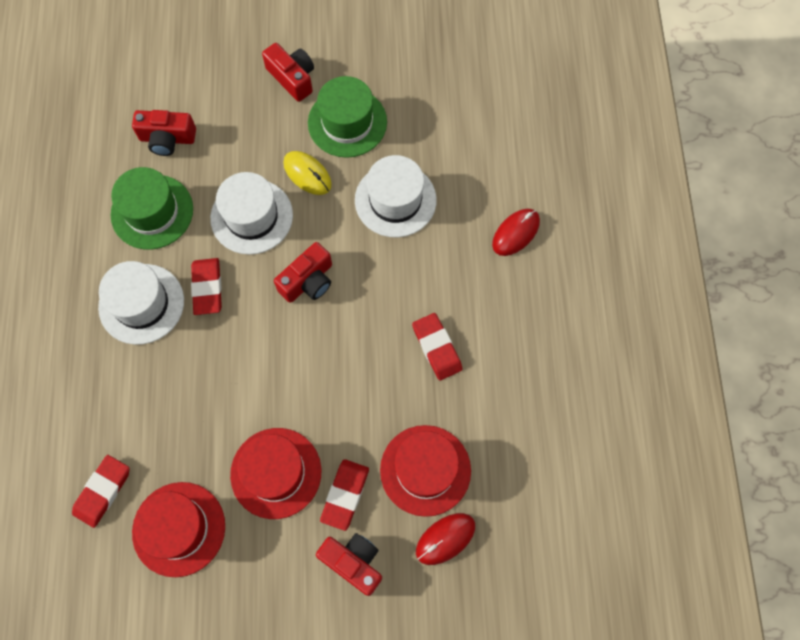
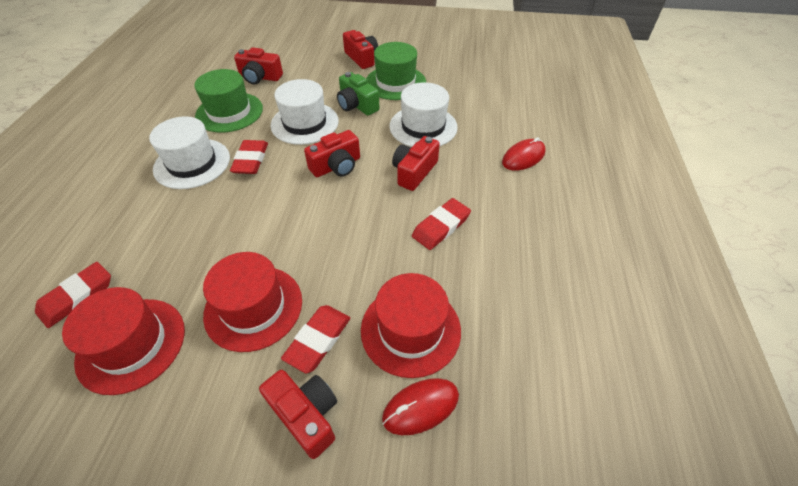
camera: 10 degrees right, 20 degrees down
yellow mouse [283,151,332,195] -> green camera [337,72,379,116]
red eraser [412,313,462,380] -> red eraser turned 60 degrees clockwise [412,198,471,250]
none -> red camera [392,136,440,191]

